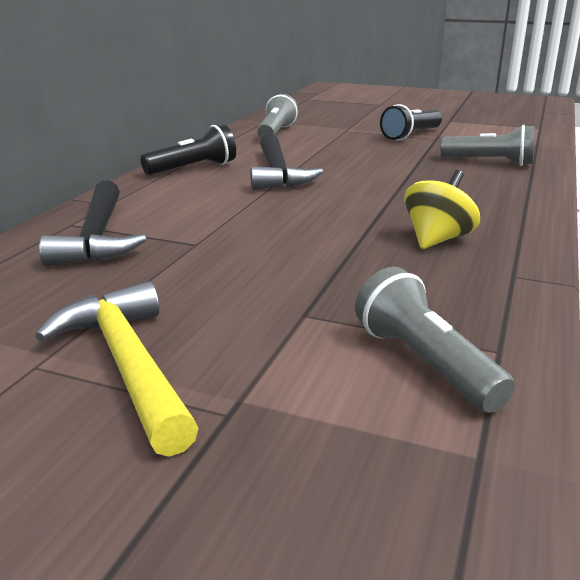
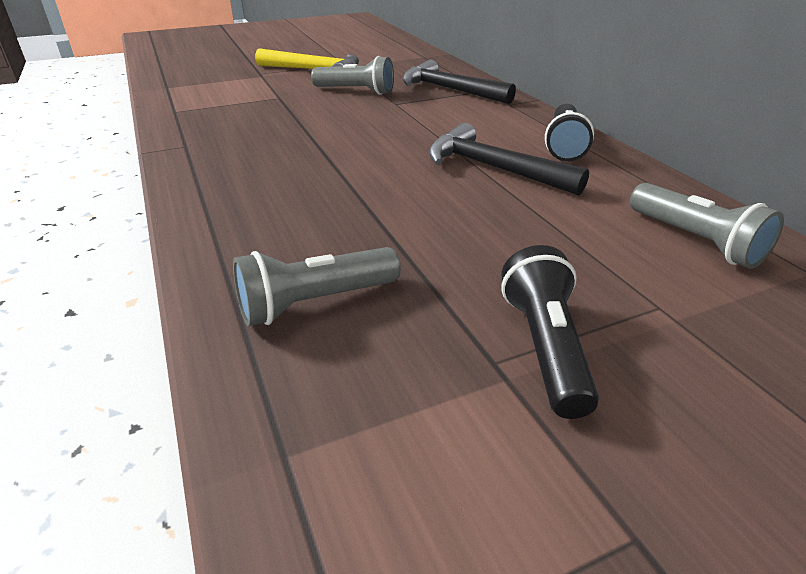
camera: 135 degrees right, 10 degrees up
grey flashlight [355,267,515,413] -> grey flashlight moved to [311,56,394,95]
yellow spinning top [404,170,480,249] -> none

